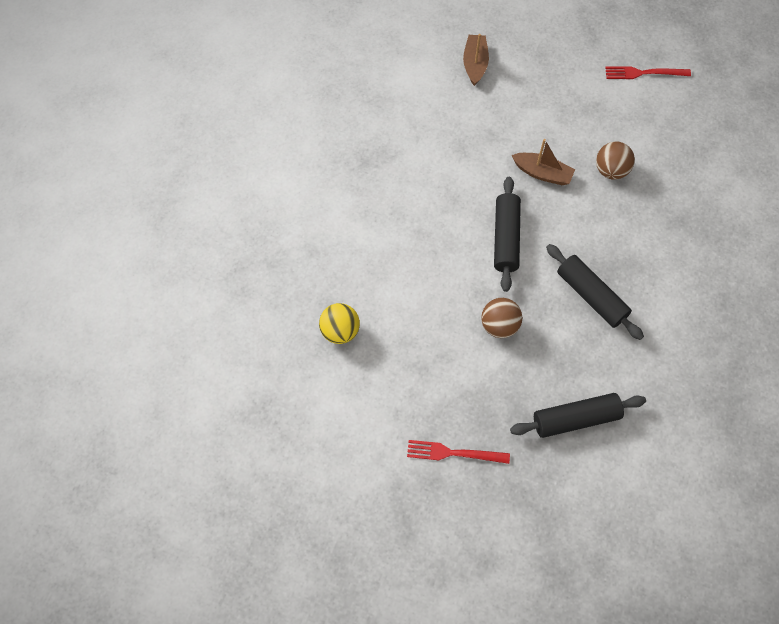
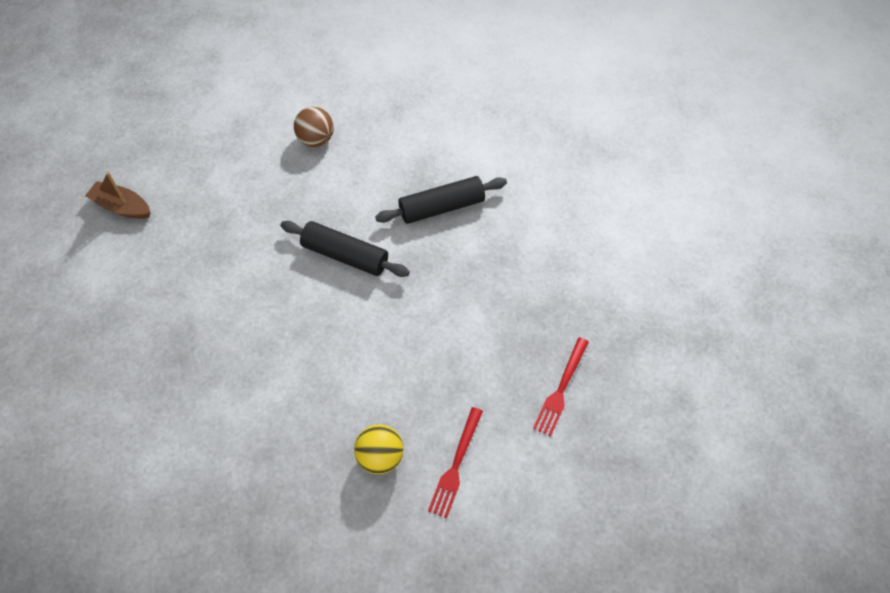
camera: 70 degrees left, 5 degrees down
brown ball [481,298,522,338] -> none
black rolling pin [510,393,646,438] -> none
brown boat [512,139,575,185] -> none
red fork [605,66,691,79] -> red fork moved to [428,407,483,518]

